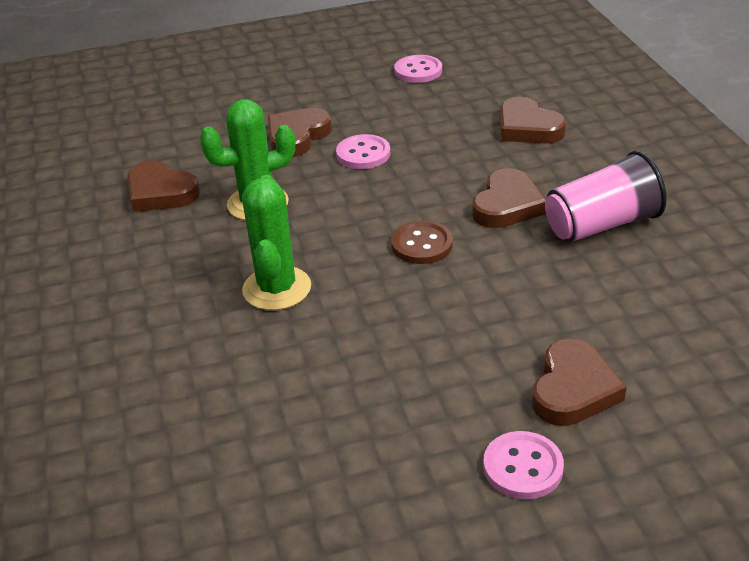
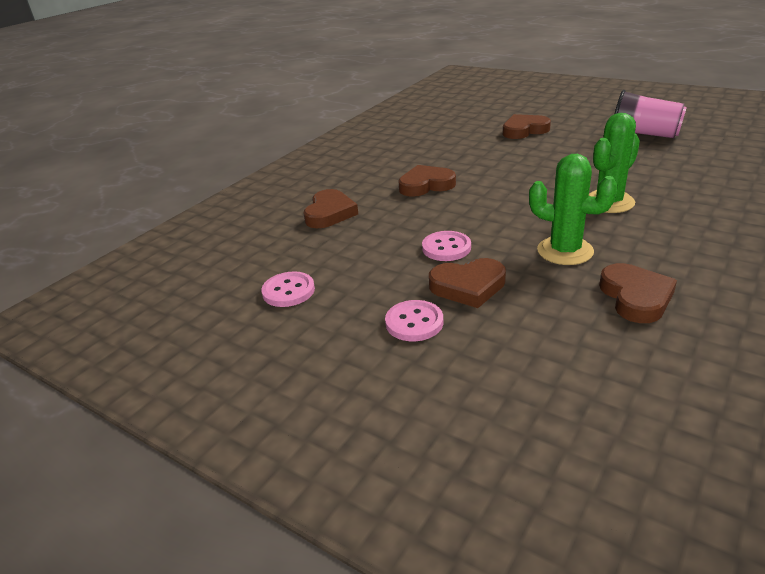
camera: 130 degrees left, 5 degrees down
brown button [391,221,453,264] -> none
pink button [483,431,564,499] -> pink button moved to [385,300,443,341]
pink cup [545,151,667,243] -> pink cup moved to [615,90,687,138]

